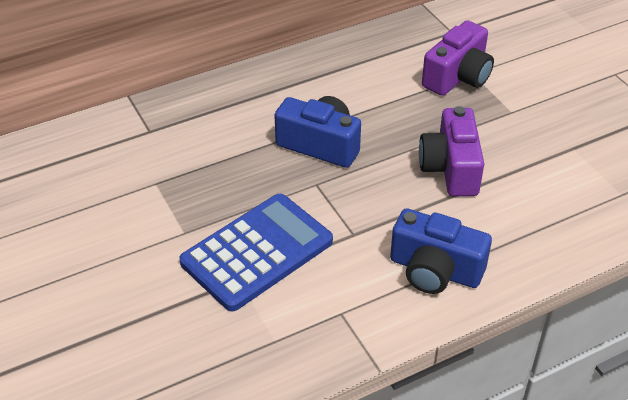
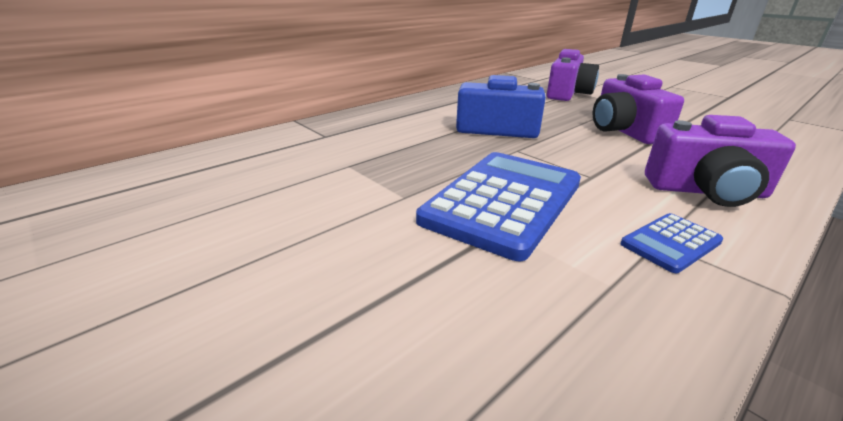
camera: 15 degrees left, 15 degrees down
blue camera [390,208,492,294] -> purple camera [645,115,796,207]
none -> blue calculator [621,213,723,273]

